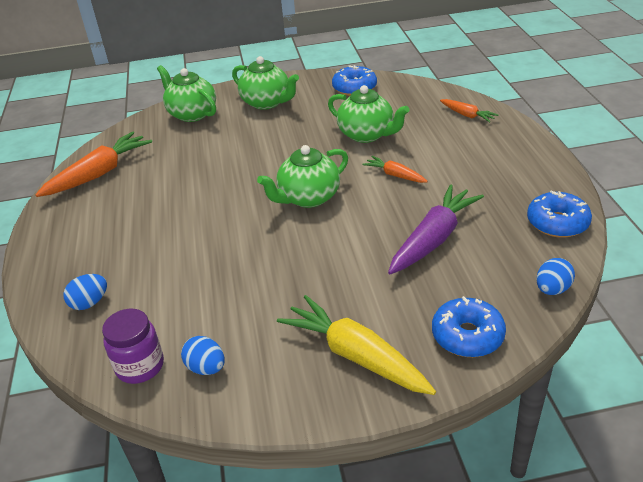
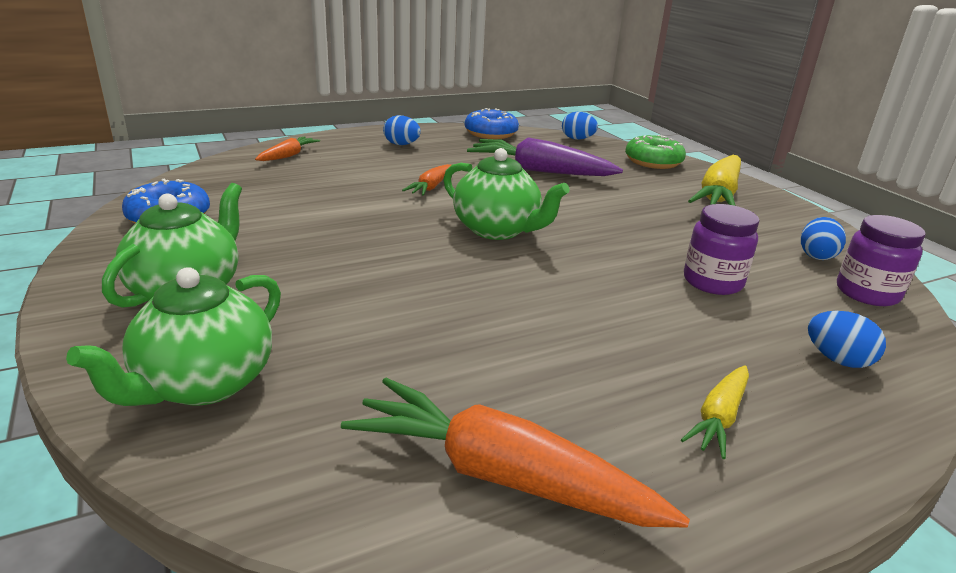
camera: 110 degrees left, 10 degrees down
green teapot [328,85,410,143] -> none
blue donut [432,296,506,357] -> green donut [625,135,686,169]
none -> blue egg [383,115,421,145]
none -> yellow carrot [681,366,749,459]
none -> purple jar [684,204,760,295]

